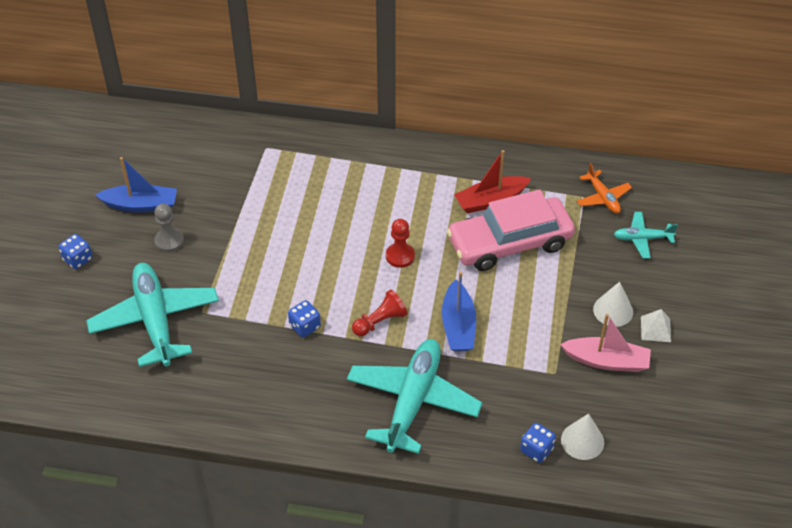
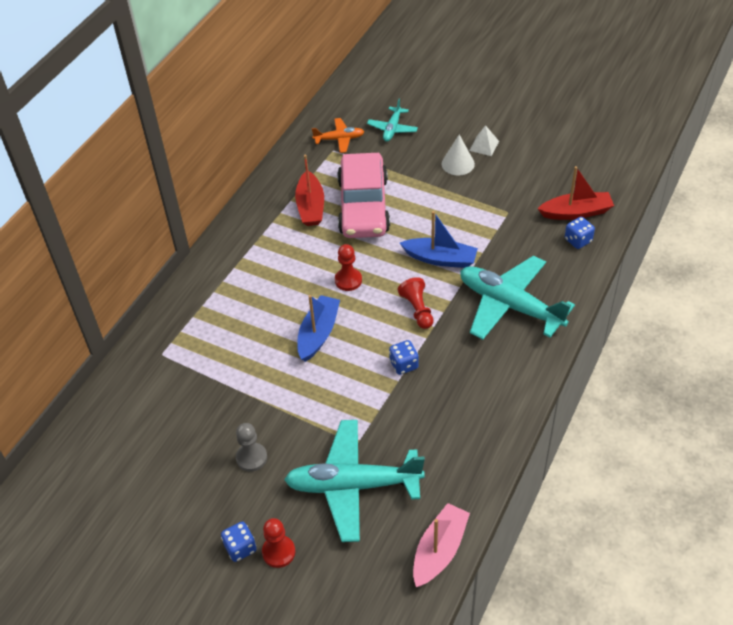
camera: 70 degrees left, 0 degrees up
blue boat [95,157,177,212] -> blue boat moved to [297,295,340,362]
pink boat [560,314,651,372] -> pink boat moved to [413,503,470,587]
white cone [561,413,604,460] -> red boat [537,166,614,220]
none -> red pawn [262,518,295,568]

